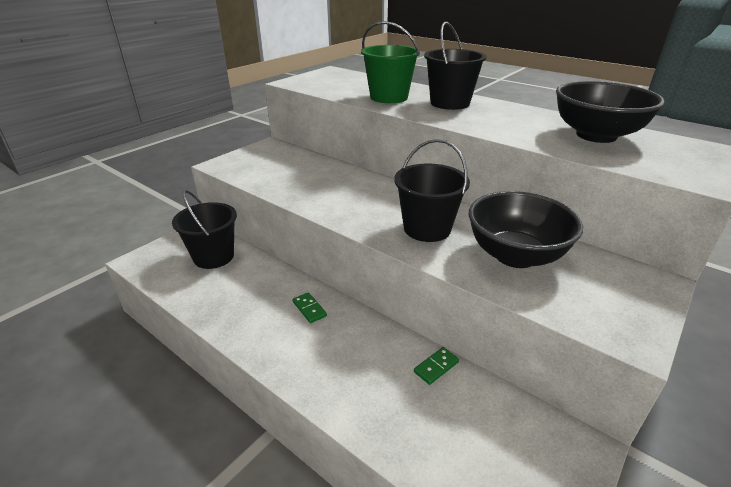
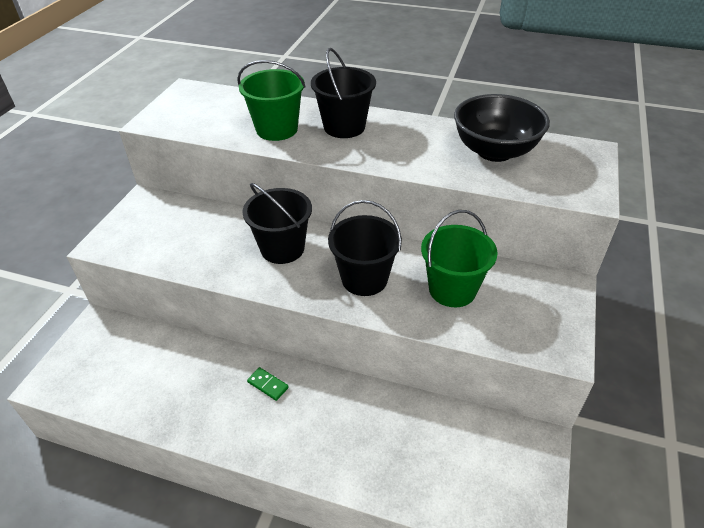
camera: 20 degrees left, 10 degrees up
black bucket [172,190,237,269] -> black bucket moved to [242,183,312,264]
green domino [414,347,459,385] -> none
black bowl [469,191,583,268] -> green bucket [421,210,498,307]

